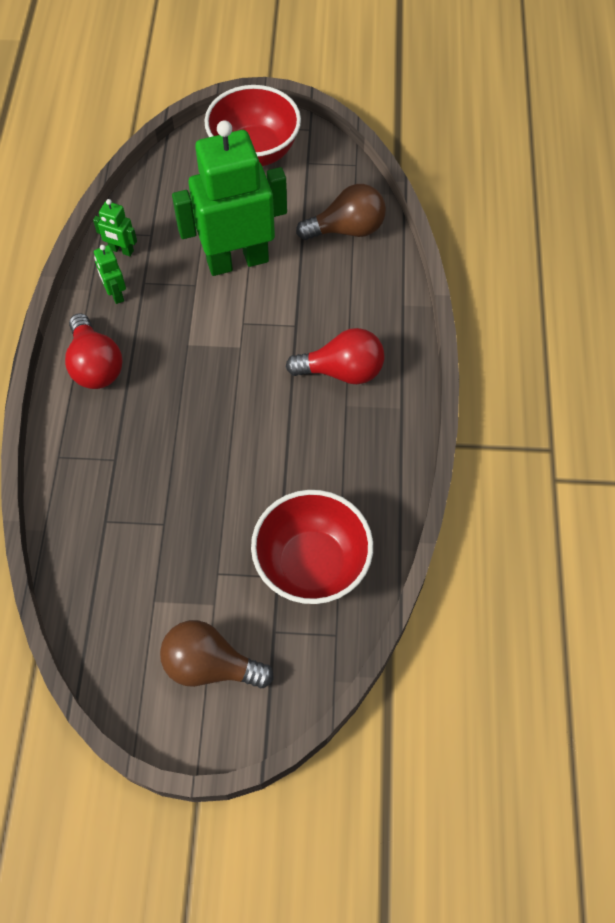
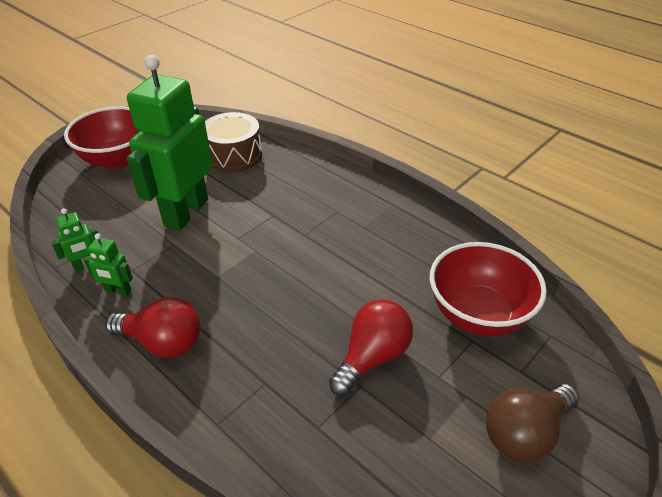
camera: 50 degrees left, 20 degrees down
red light bulb [286,328,385,384] -> red light bulb moved to [329,299,413,396]
brown light bulb [296,184,386,240] -> brown drum [205,112,262,172]

